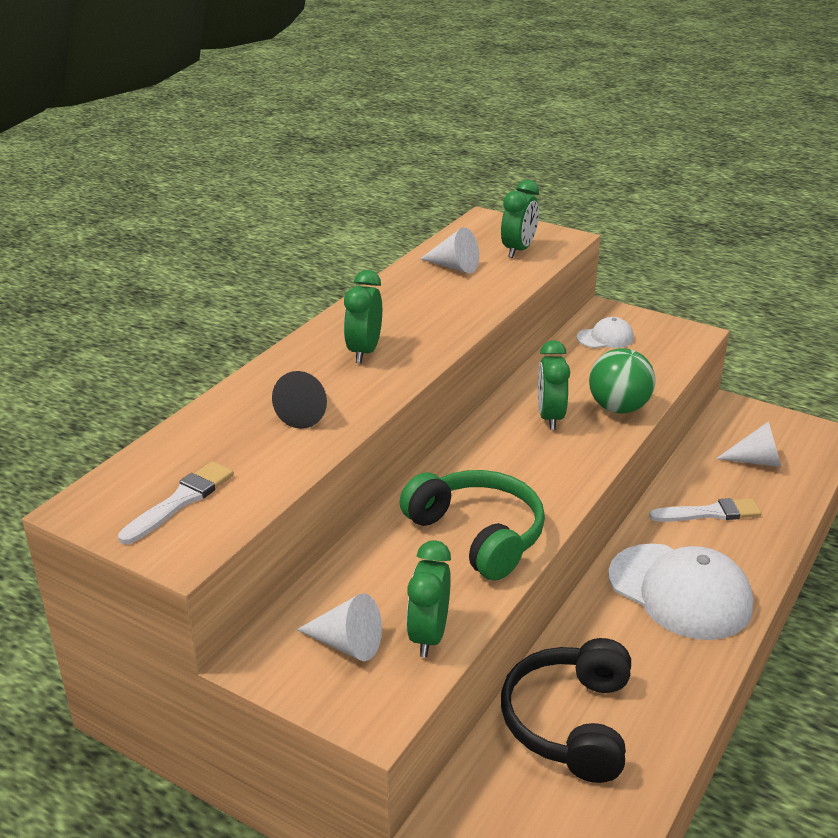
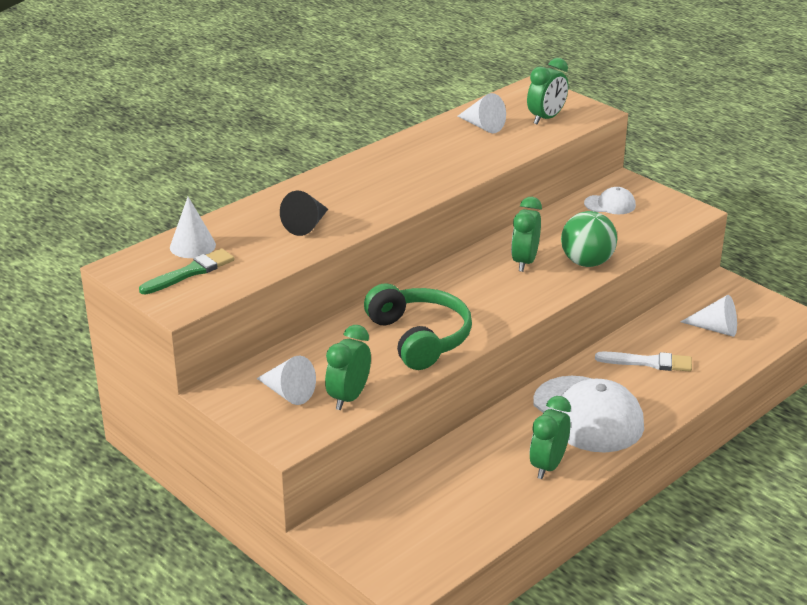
camera: 15 degrees right, 0 degrees up
white brush [118,461,234,544] -> green brush [139,248,234,294]
green clock [344,270,382,363] -> green clock moved to [530,396,571,479]
black headphones [501,638,631,783] -> none
none -> white cone [170,197,216,258]

